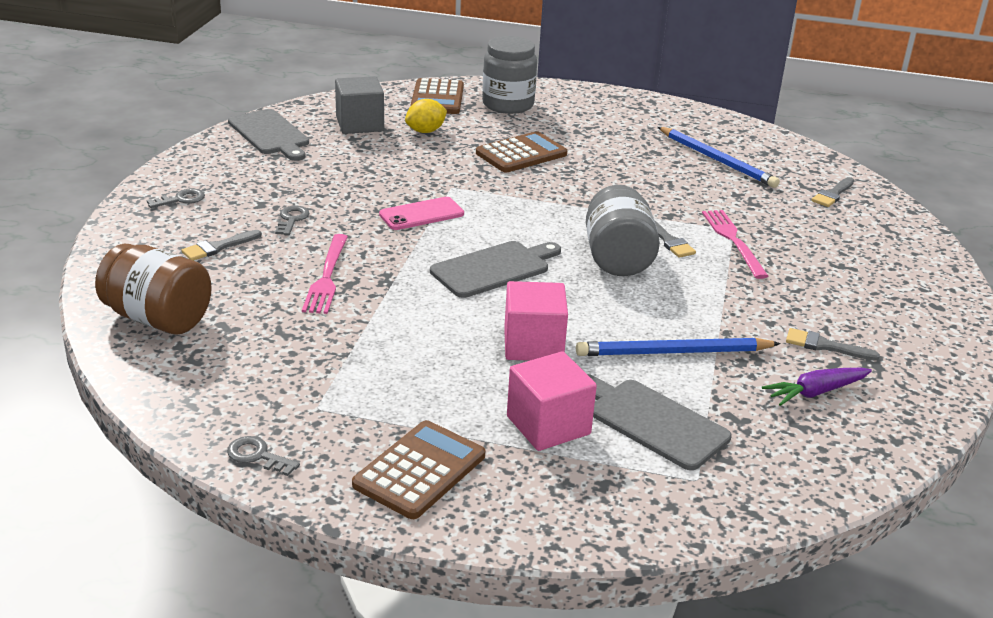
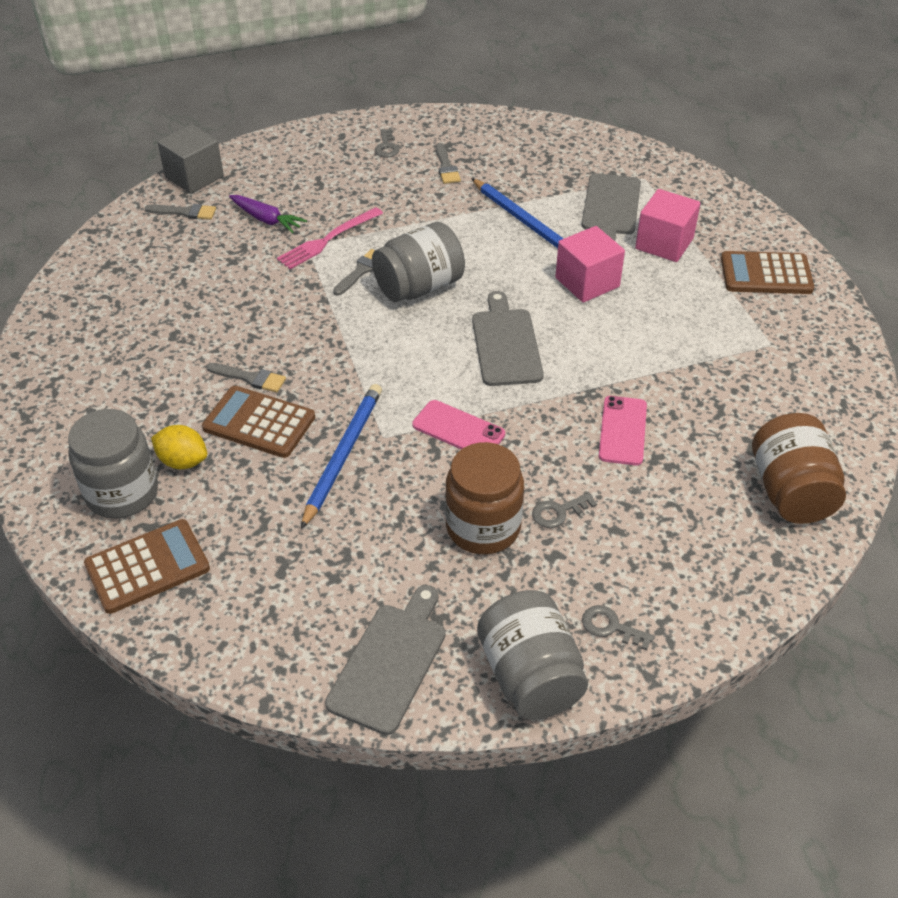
camera: 120 degrees left, 15 degrees up
grey brush [181,230,262,261] -> grey brush moved to [207,363,286,392]
grey key [227,436,300,476] -> grey key moved to [375,129,399,158]
pink fork [302,234,348,314] -> pink phone [599,396,647,465]
grey cube [335,76,384,134] -> grey cube moved to [158,124,224,194]
yellow lemon [405,99,447,133] -> yellow lemon moved to [151,425,207,469]
grey cutting board [430,241,561,298] -> grey cutting board turned 60 degrees clockwise [472,291,544,386]
blue pencil [658,127,780,188] -> blue pencil moved to [301,384,382,529]
purple carrot [762,368,872,406] -> purple carrot moved to [229,195,307,233]
none -> brown jar [445,442,524,554]
none -> grey jar [477,590,588,720]

